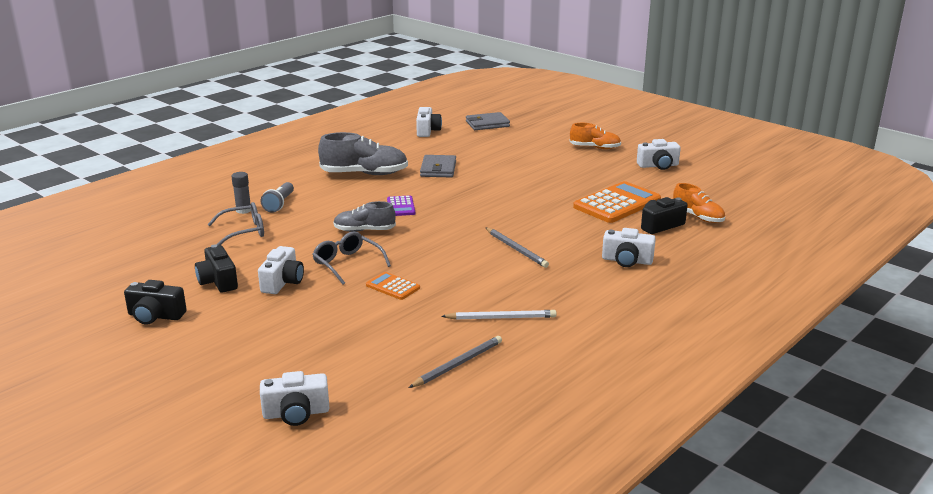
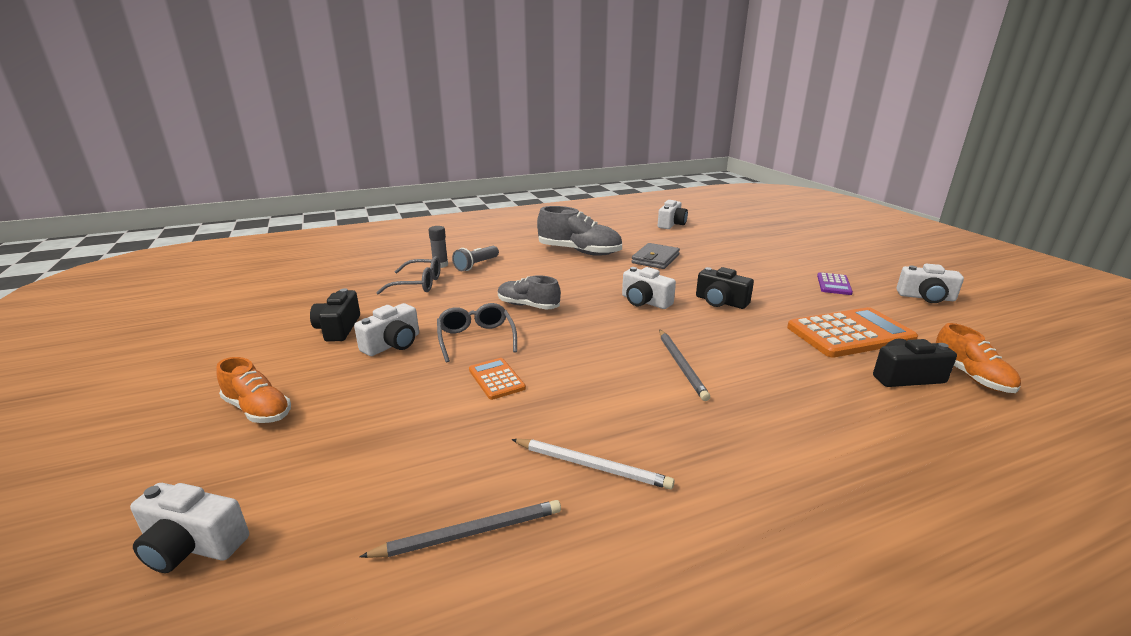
camera: 25 degrees right, 0 degrees up
black camera [124,280,187,325] -> black camera moved to [696,267,754,309]
purple calculator [387,195,415,216] -> purple calculator moved to [817,272,853,295]
grey wallet [466,112,510,130] -> none
orange shoe [570,123,621,149] -> orange shoe moved to [216,357,291,423]
white camera [602,228,656,267] -> white camera moved to [622,267,676,309]

